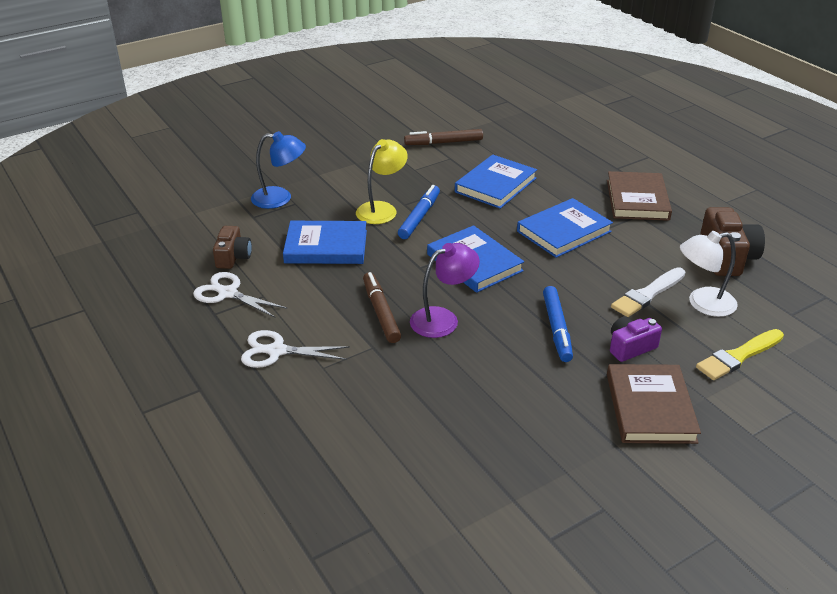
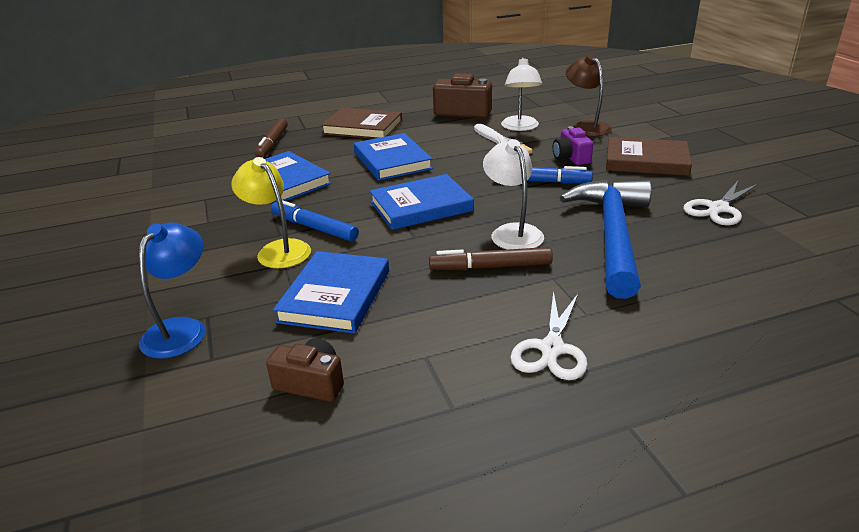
camera: 75 degrees left, 5 degrees down
white scissors [193,272,287,318] -> white scissors moved to [683,181,758,225]
brown marker [404,129,483,145] -> brown marker moved to [255,118,288,158]
purple lamp [410,243,480,338] -> white lamp [483,139,544,249]
yellow brush [696,329,784,380] -> brown lamp [566,54,612,136]
none -> blue hammer [560,180,652,299]

